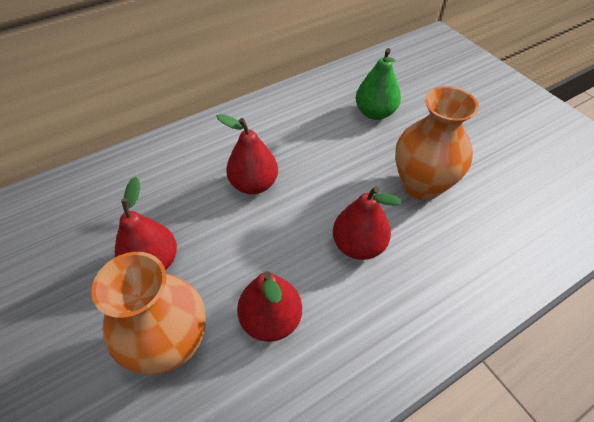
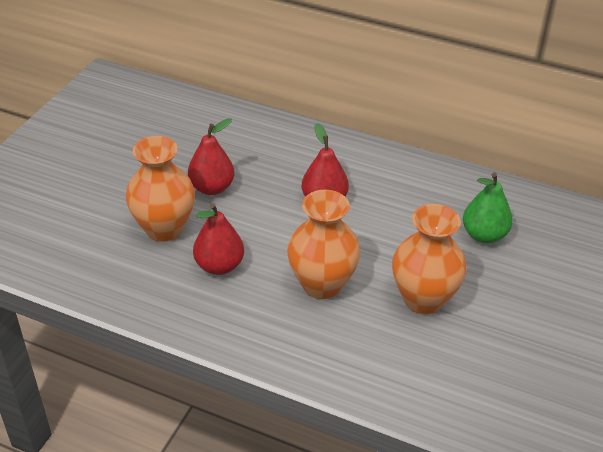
camera: 55 degrees right, 10 degrees down
red pear [333,186,401,260] -> orange vase [287,190,361,299]

